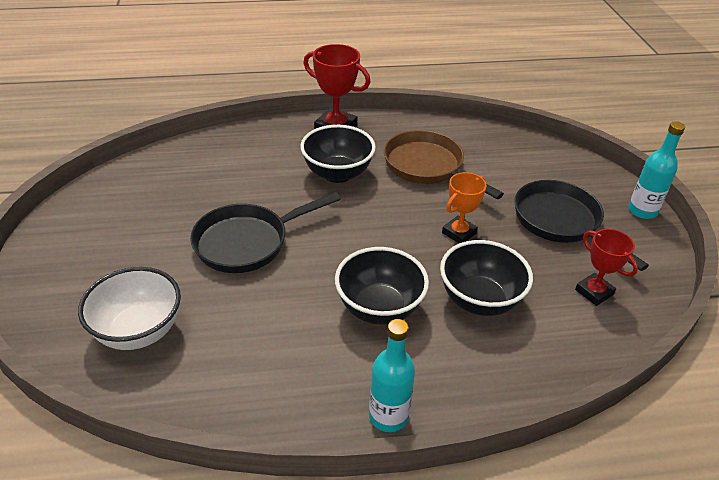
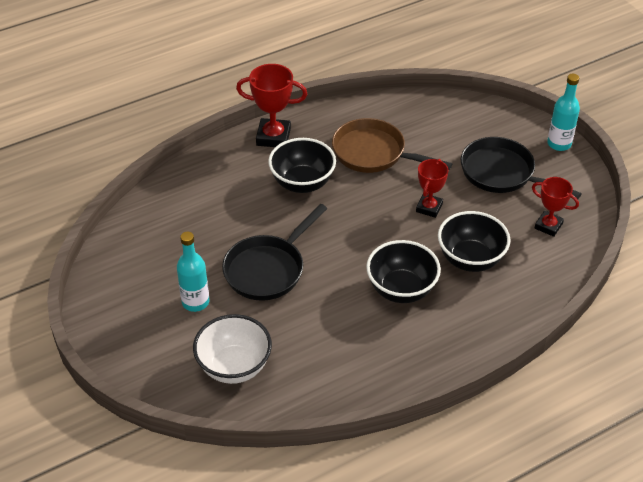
camera: 20 degrees left, 5 degrees up
turquoise bottle [369,319,415,432] -> turquoise bottle moved to [177,231,209,312]
orange trophy [442,172,487,243] -> red trophy [416,159,448,218]

